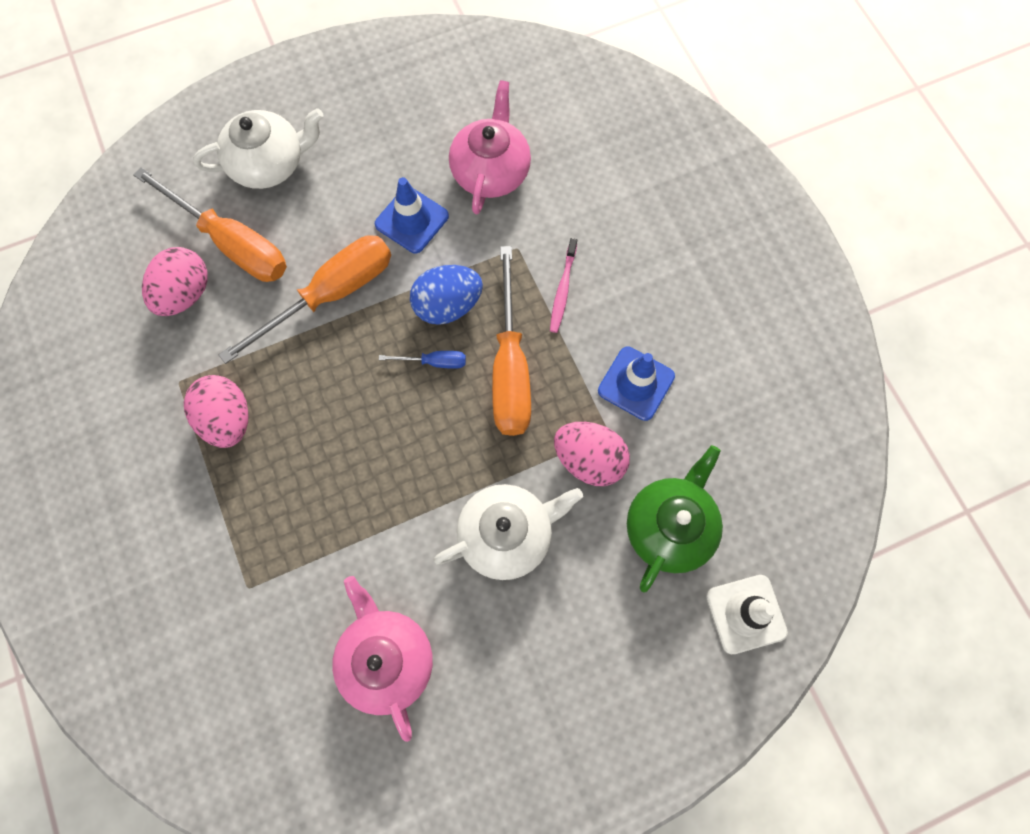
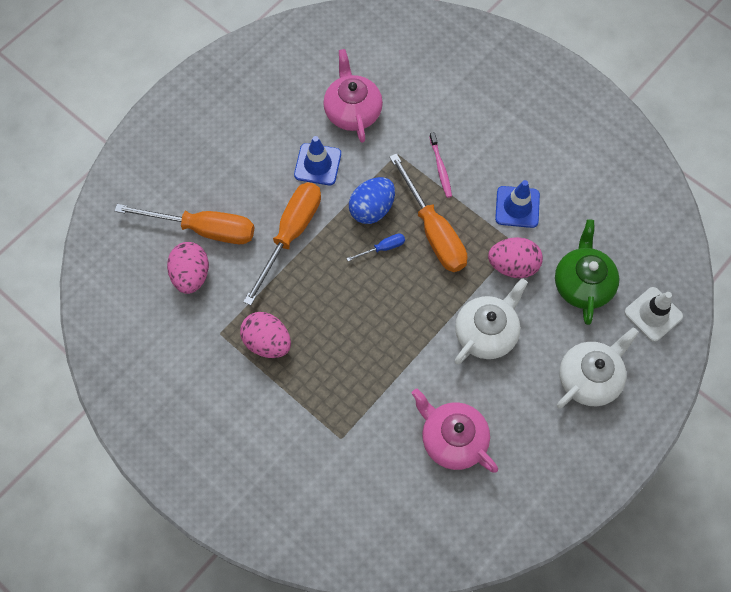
camera: 25 degrees left, 5 degrees down
white teapot [193,108,324,189] -> white teapot moved to [557,327,639,409]

